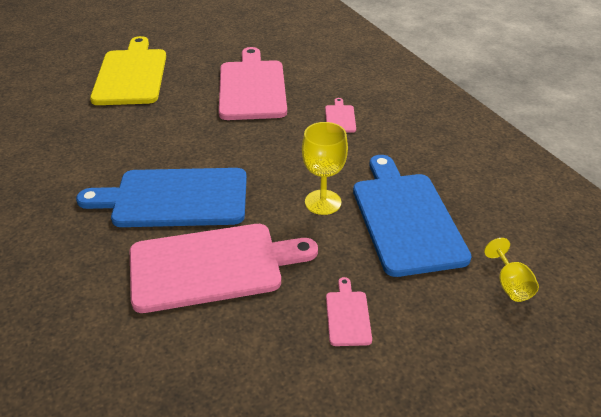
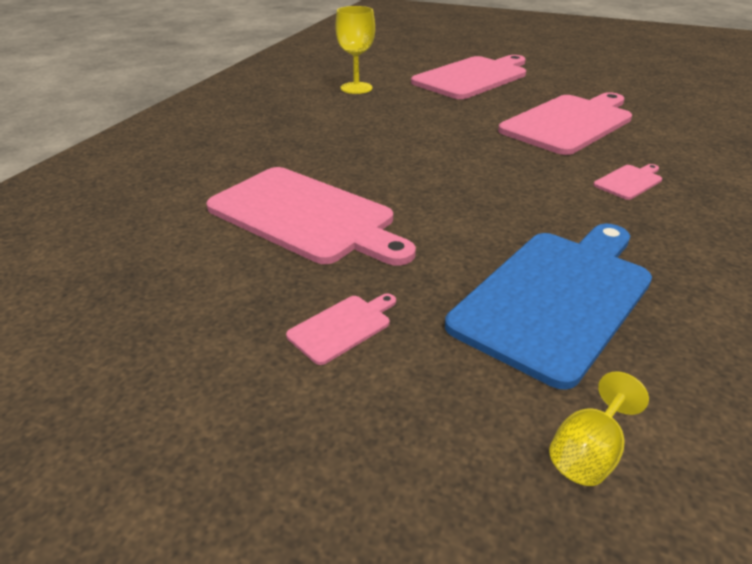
camera: 50 degrees right, 5 degrees down
blue cutting board [76,168,247,227] -> none
yellow cutting board [90,36,166,105] -> pink cutting board [411,55,526,99]
yellow goblet [302,122,348,215] -> yellow goblet moved to [335,6,375,94]

